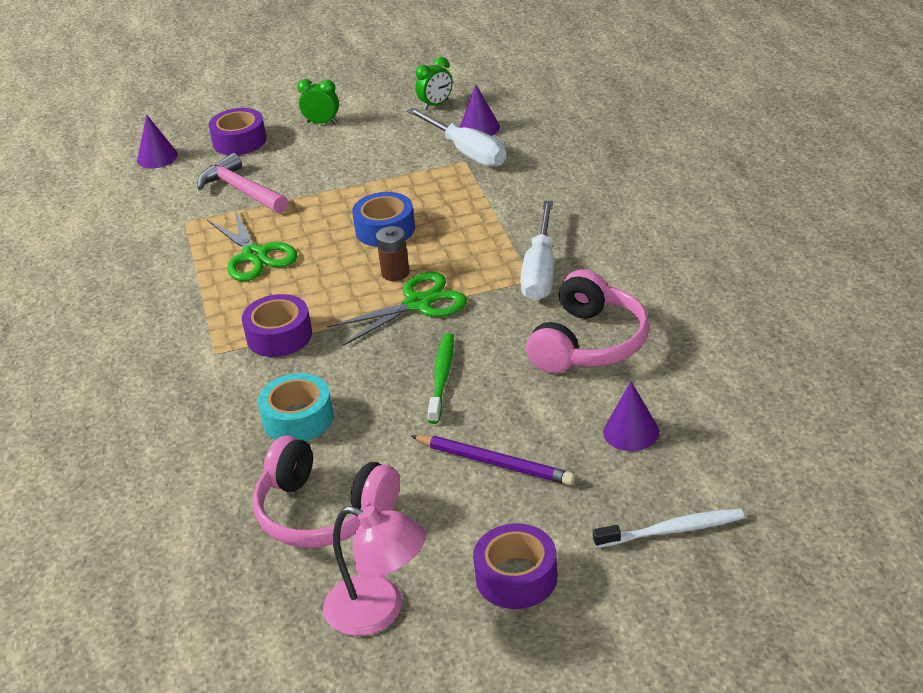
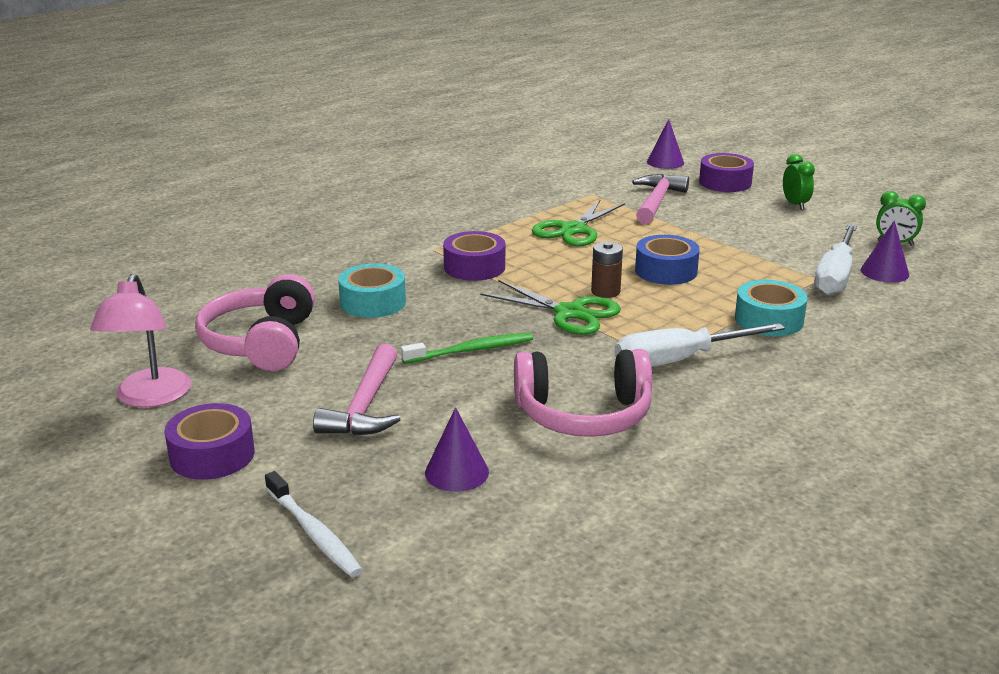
camera: 60 degrees right, 10 degrees down
purple pencil [411,435,575,485] -> pink hammer [313,344,401,436]
none -> turquoise tape [735,280,808,336]

